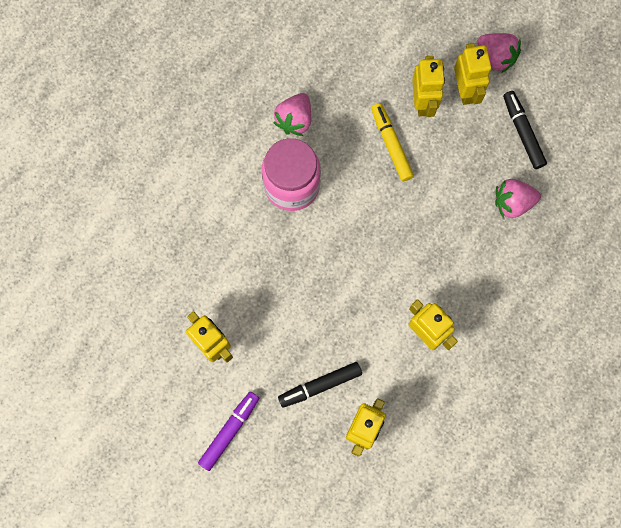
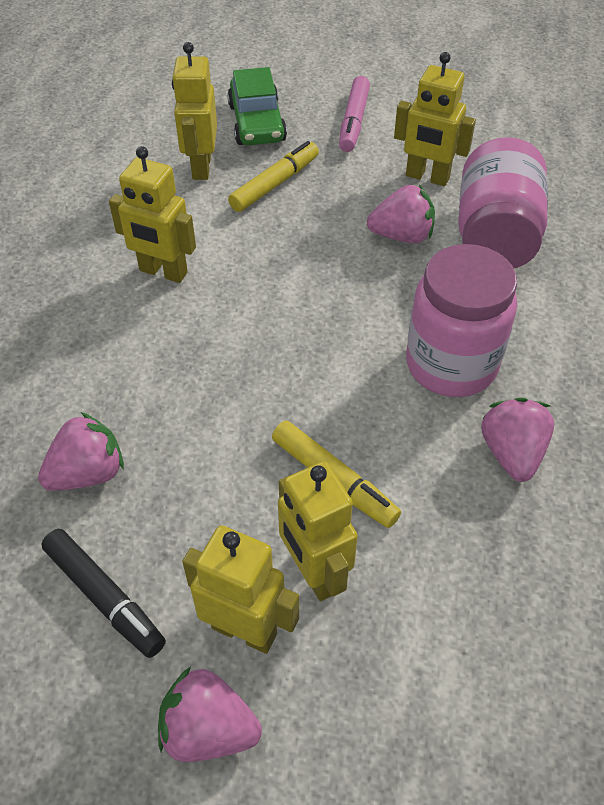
camera: 155 degrees right, 25 degrees down
purple marker [198,392,259,471] -> pink marker [339,76,370,152]
black marker [278,362,362,408] -> yellow marker [228,141,319,212]
yellow robot [454,43,491,105] -> yellow robot turned 150 degrees clockwise [182,525,299,654]
none -> green car [227,67,287,145]
none -> pink strawberry [367,185,435,243]
none -> pink jar [458,137,548,268]

